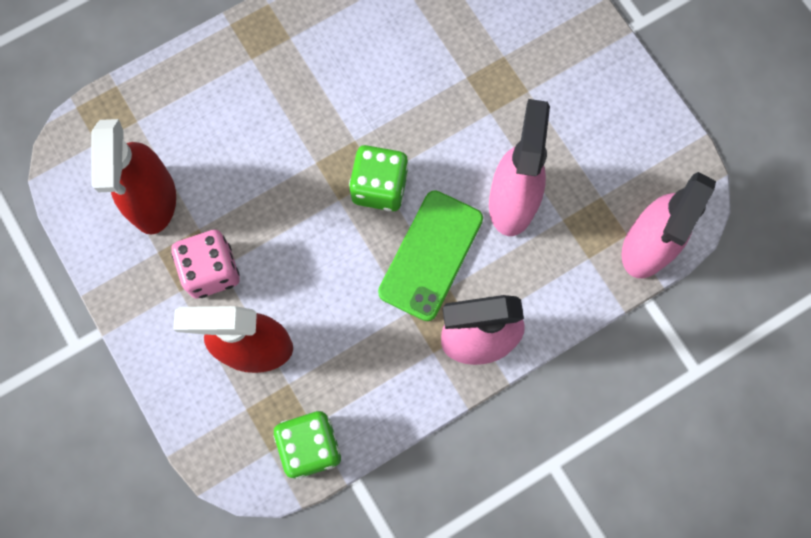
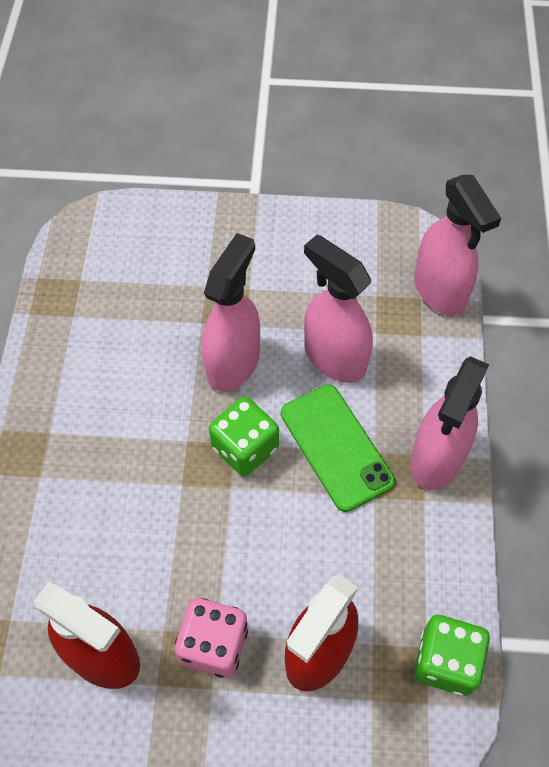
camera: 55 degrees left, 15 degrees down
none -> pink spray bottle [202,233,260,392]

